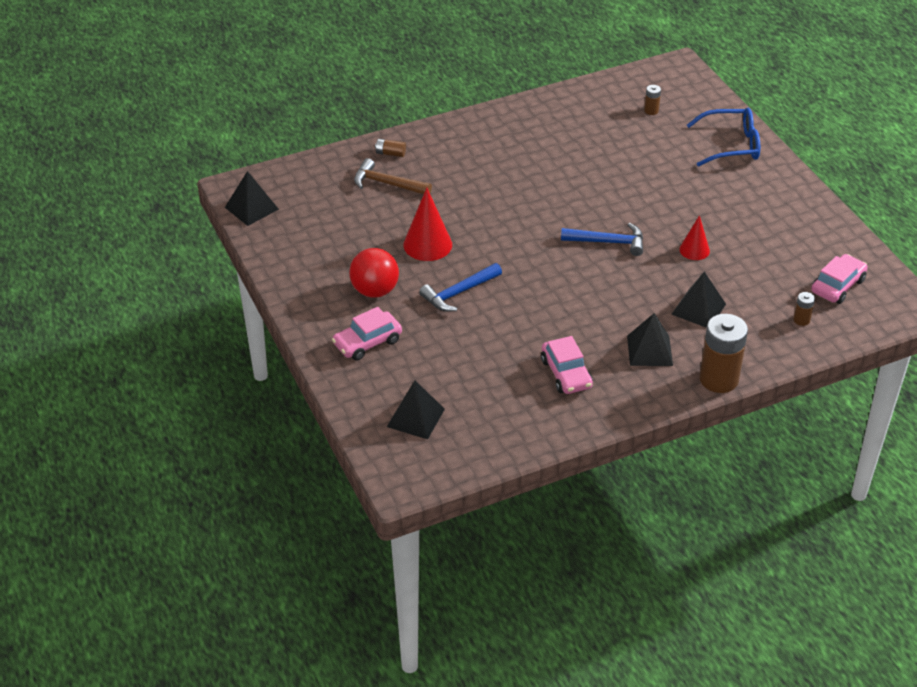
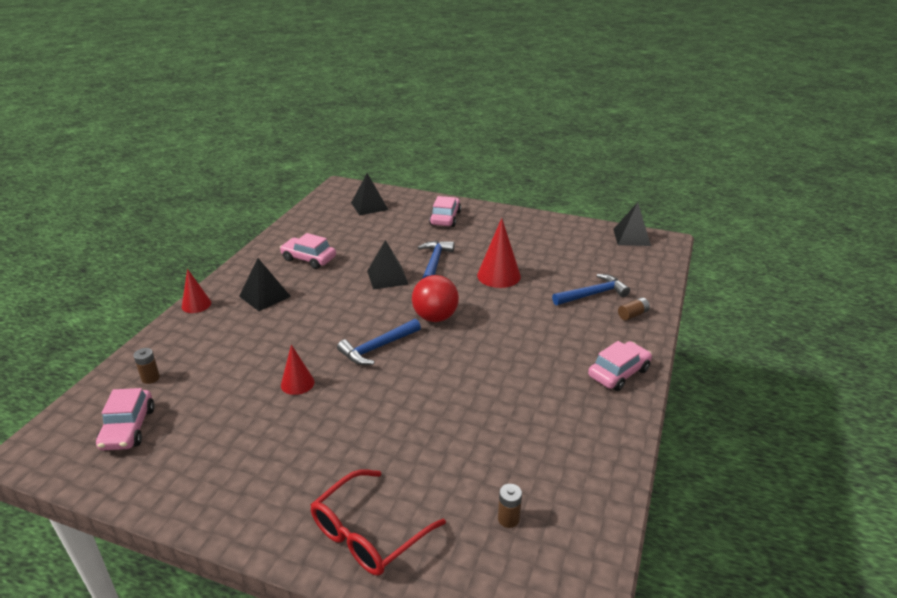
camera: 135 degrees right, 10 degrees down
red ball [349,248,399,298] -> red ball moved to [412,275,459,322]
brown hammer [354,158,432,194] -> blue hammer [552,274,630,305]
black pyramid [671,272,726,328] -> black pyramid moved to [367,240,409,290]
blue glasses [687,108,760,167] -> red glasses [311,469,446,576]
brown battery [699,314,748,393] -> red cone [182,269,211,313]
none -> pink car [588,341,652,391]

